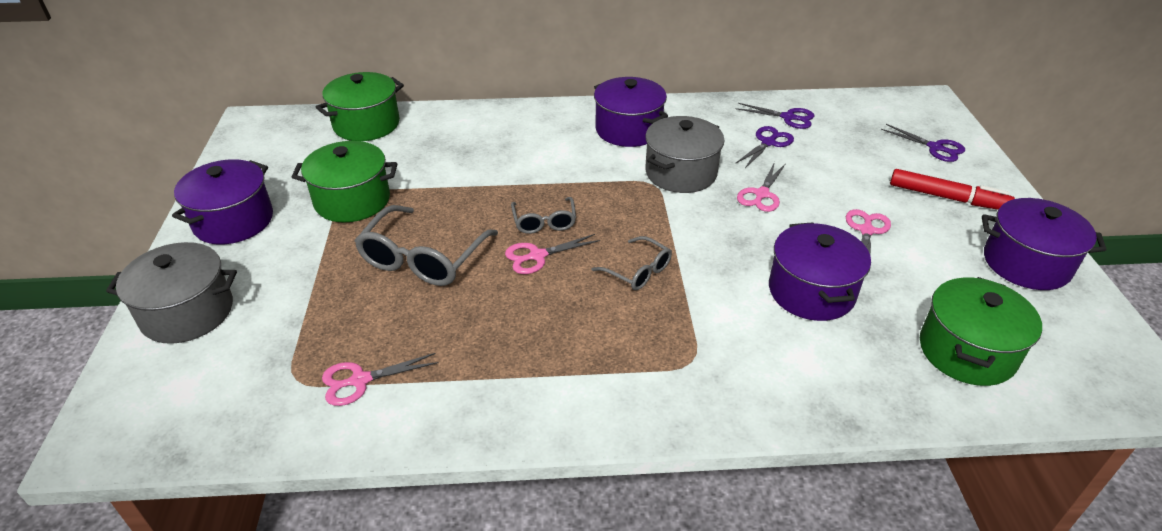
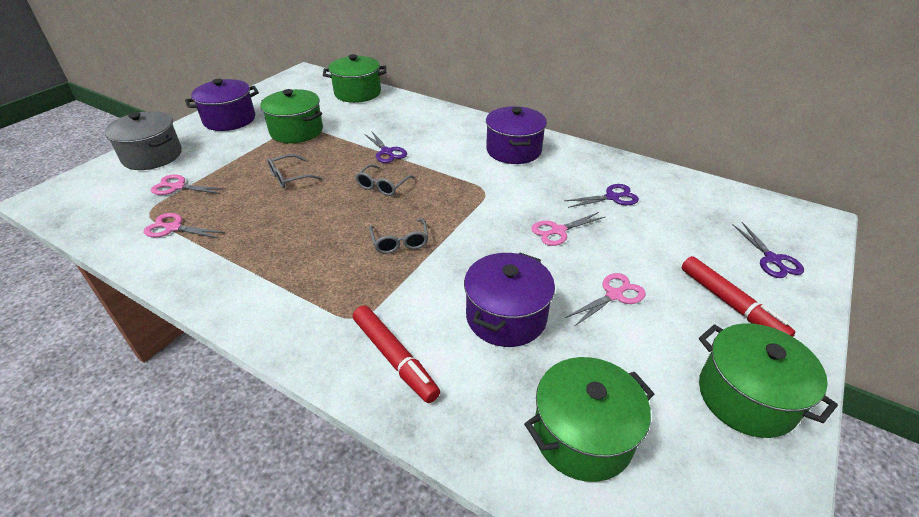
camera: 35 degrees right, 0 degrees up
grey glasses [355,205,498,286] -> grey glasses [267,154,322,188], size x0.57
pink scissors [505,234,600,274] -> pink scissors moved to [151,174,224,195]
grey pot [645,116,725,193] -> none
purple scissors [736,103,814,129] -> purple scissors moved to [364,131,407,163]
purple pot [982,198,1107,290] -> green pot [699,323,838,438]
none -> red marker [353,306,440,403]

